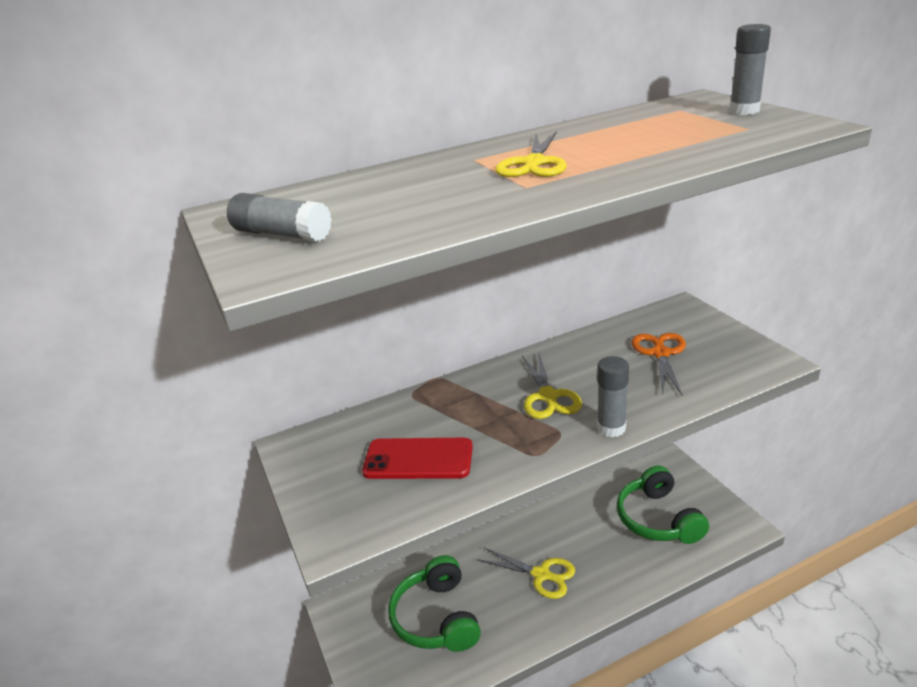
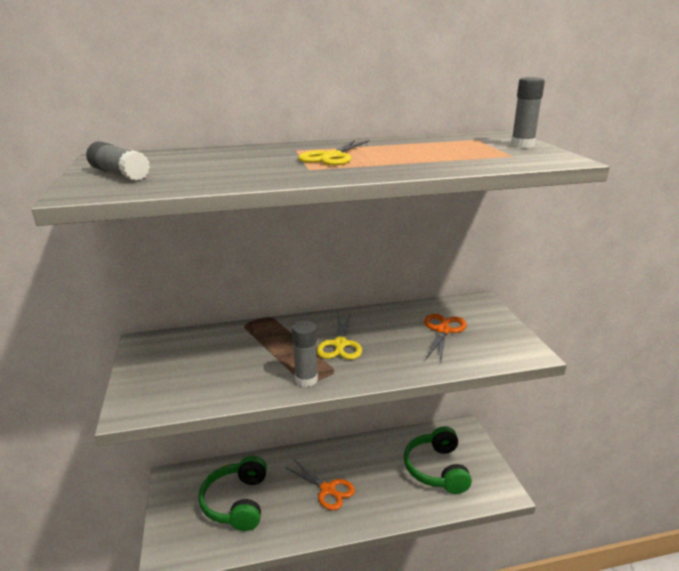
camera: 10 degrees right, 5 degrees down
red phone [362,438,473,479] -> none
yellow scissors [477,548,575,599] -> orange scissors [285,460,355,510]
grey glue stick [597,356,629,437] -> grey glue stick moved to [292,321,318,387]

